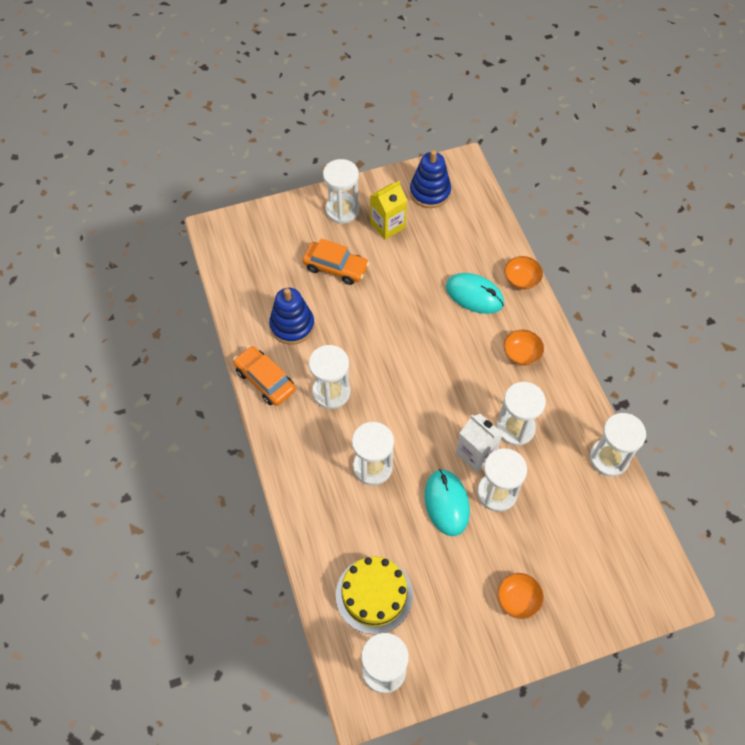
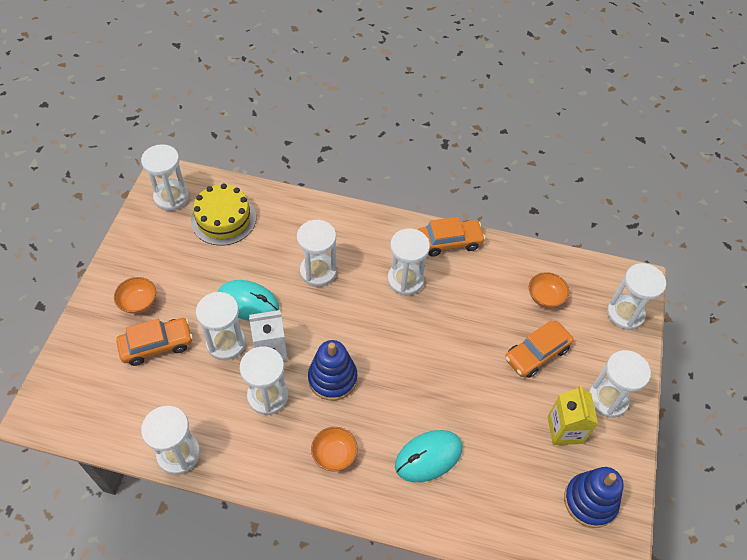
camera: 120 degrees right, 5 degrees down
blue stacking toy [269,288,314,345] -> blue stacking toy moved to [308,340,357,401]
orange bowl [504,256,543,290] -> orange bowl moved to [529,272,569,308]
none -> orange car [116,318,193,366]
none -> white hourglass [607,263,666,330]

